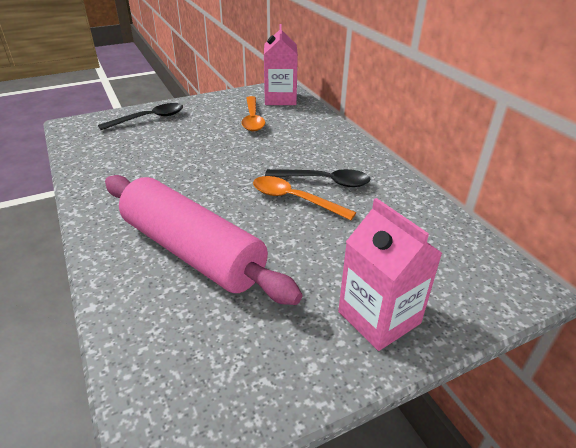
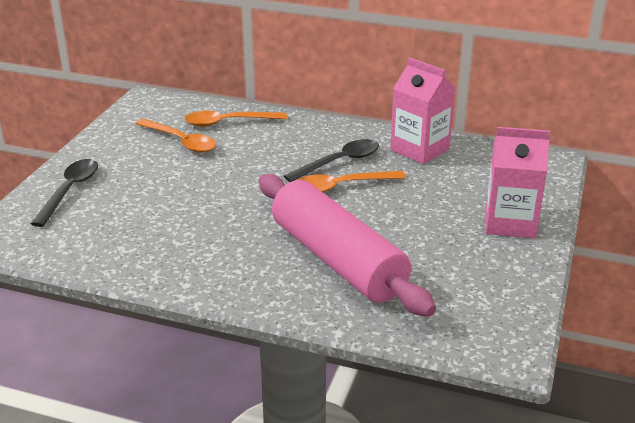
camera: 45 degrees left, 5 degrees down
pink rolling pin [105,175,303,305] -> pink rolling pin turned 60 degrees clockwise [259,174,436,317]
pink carton [264,24,298,105] -> pink carton moved to [390,57,456,164]
none -> orange spoon [184,111,287,127]

